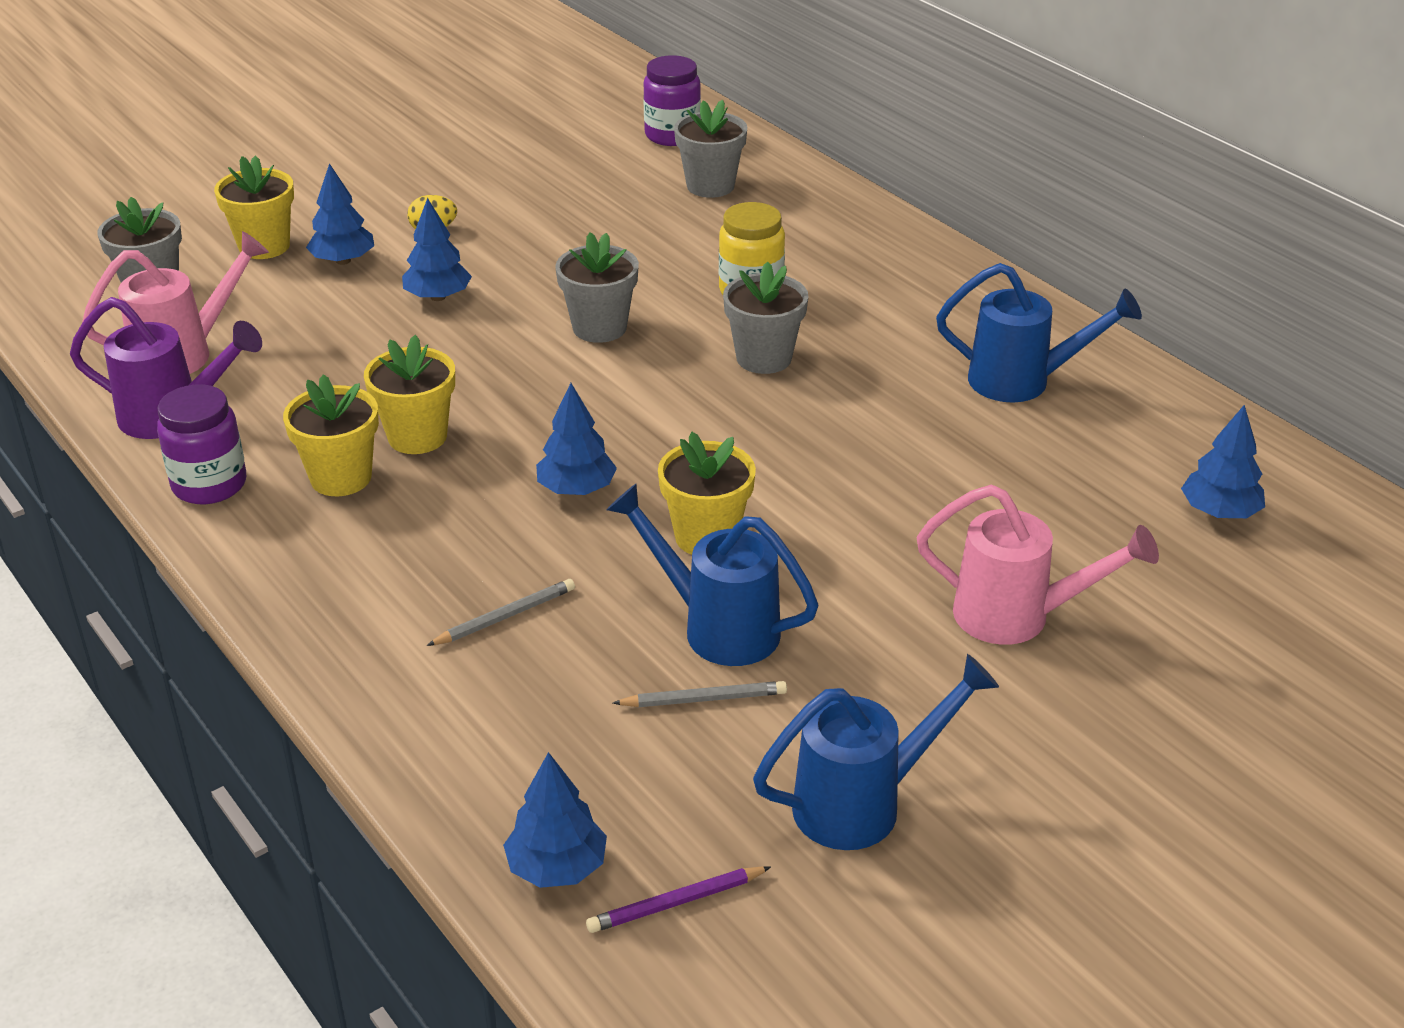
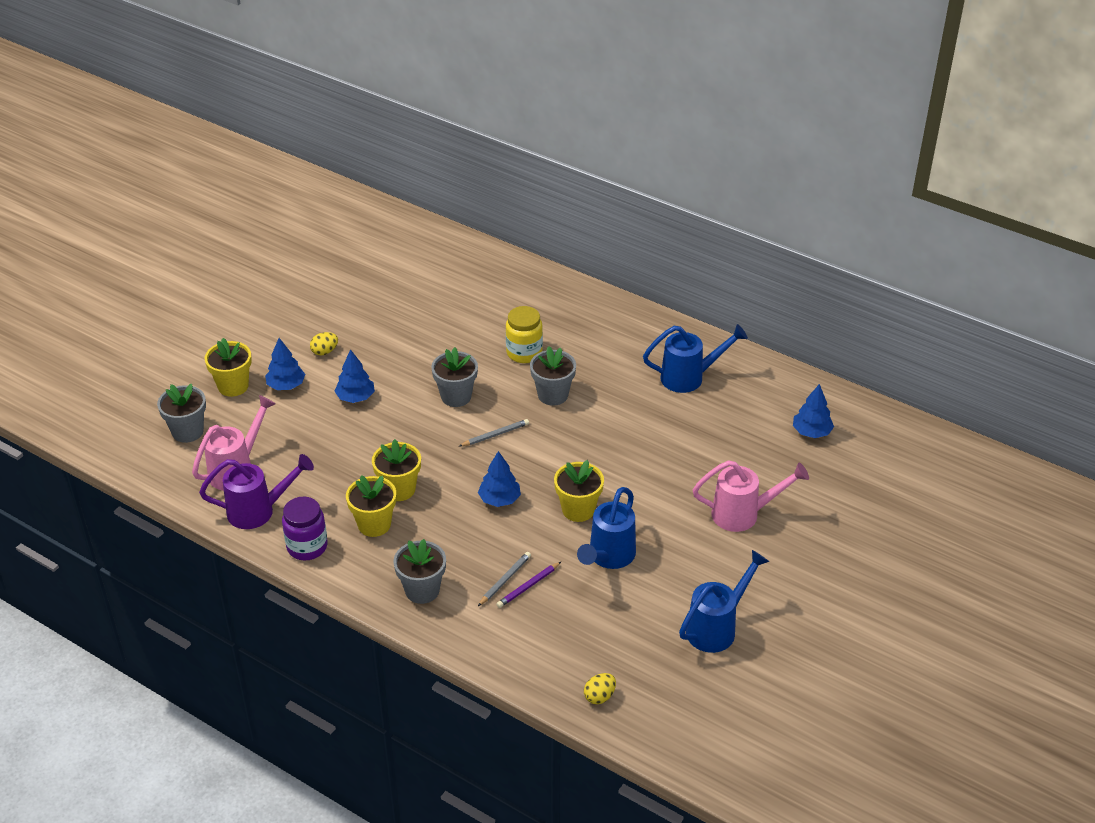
camera: 20 degrees left, 5 degrees up
blue tree [503,752,607,888] -> yellow egg [584,673,616,704]
purple pencil [586,866,771,933] -> purple pencil moved to [496,562,561,608]
blue watering can [606,484,819,666] -> blue watering can turned 75 degrees counterclockwise [577,487,636,569]
grey pencil [613,681,787,707] -> grey pencil moved to [459,419,529,446]
purple jar [643,55,701,146] -> none
grey flower pot [674,100,747,198] -> grey flower pot moved to [394,539,446,604]

